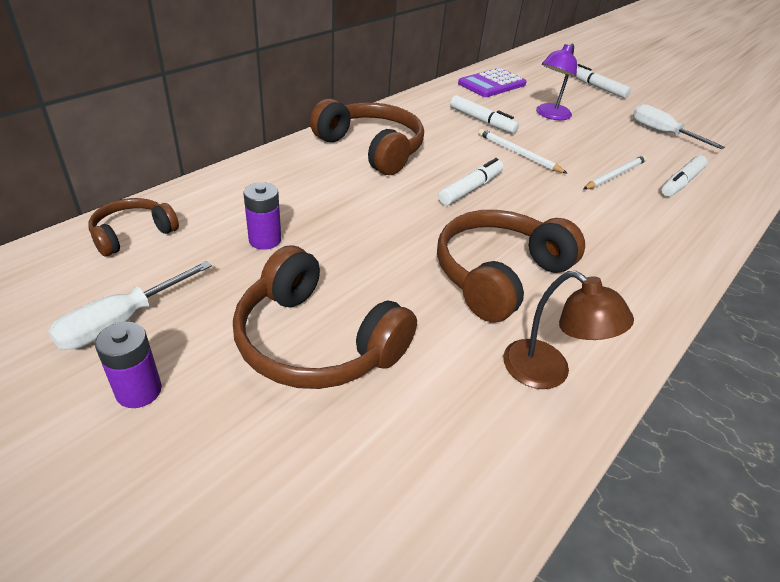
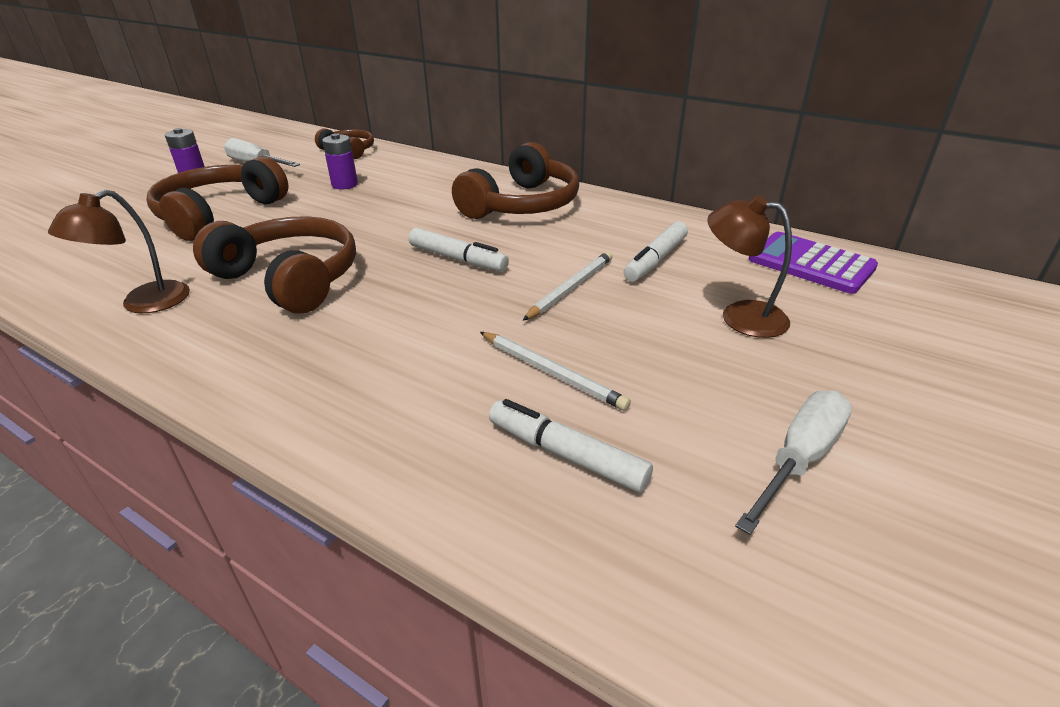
camera: 85 degrees right, 5 degrees down
purple lamp [536,43,577,120] -> brown lamp [707,195,792,338]
white marker [573,64,631,98] -> none

